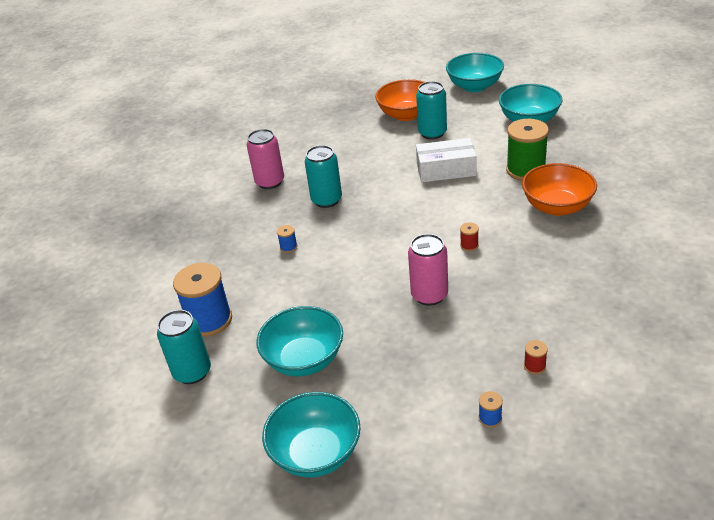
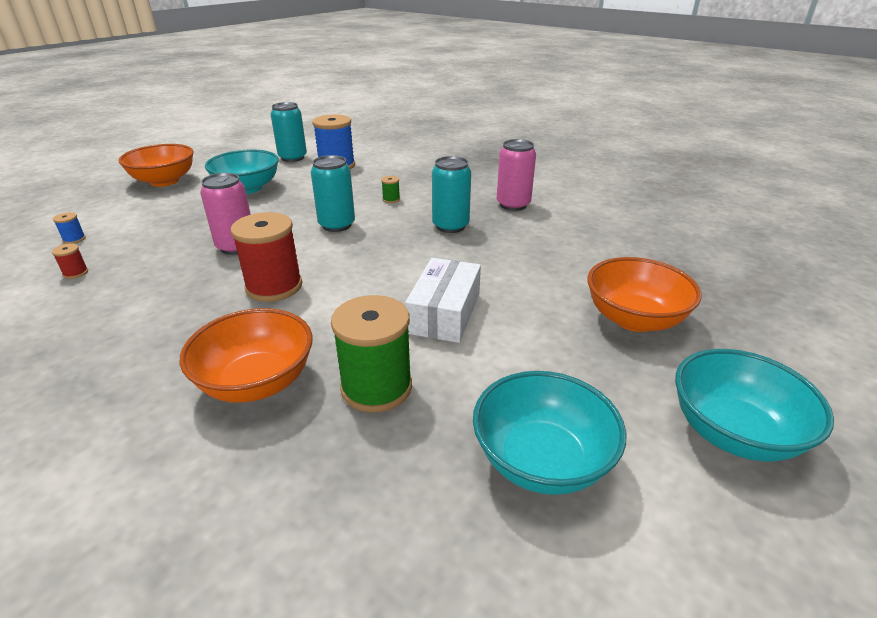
camera: 105 degrees right, 5 degrees down
turquoise bowl [262,392,361,478] -> orange bowl [118,144,194,187]
blue spool [277,225,297,253] -> green spool [381,176,400,203]
turquoise can [416,81,447,140] -> turquoise can moved to [311,155,355,232]
red spool [460,223,479,251] -> red spool [230,212,302,302], size x2.38

